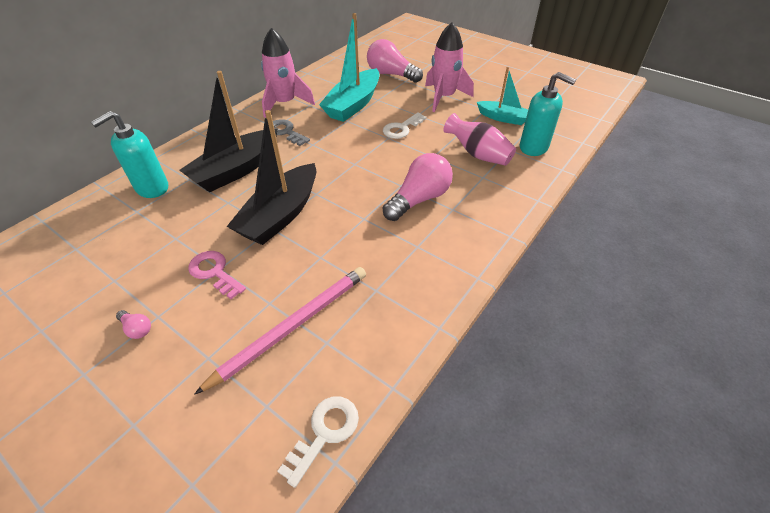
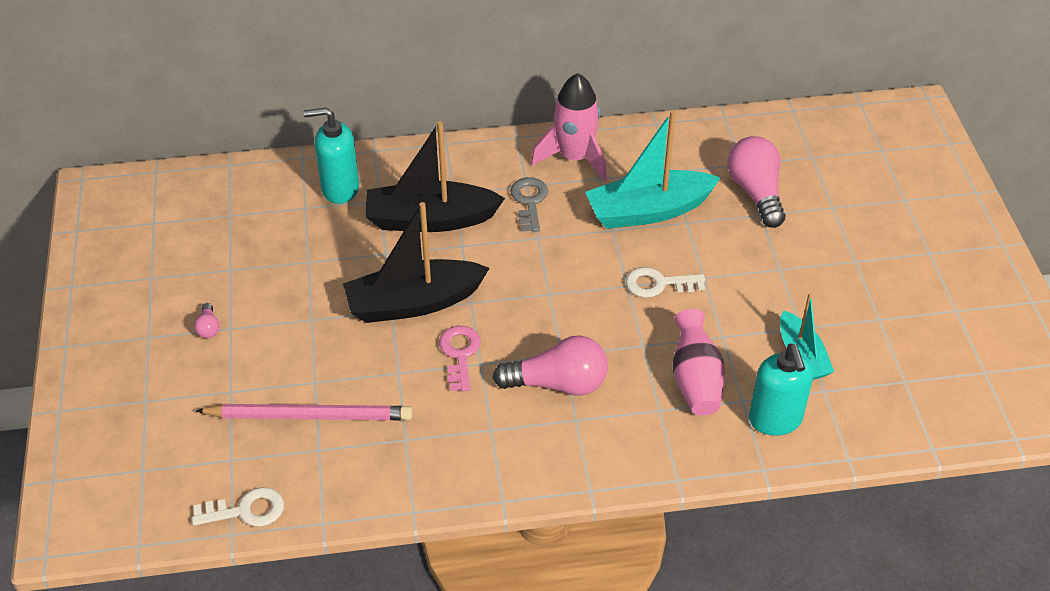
camera: 45 degrees right, 0 degrees up
pink key [188,251,246,299] -> pink key moved to [439,326,481,391]
pink rocket [425,22,474,112] -> none

